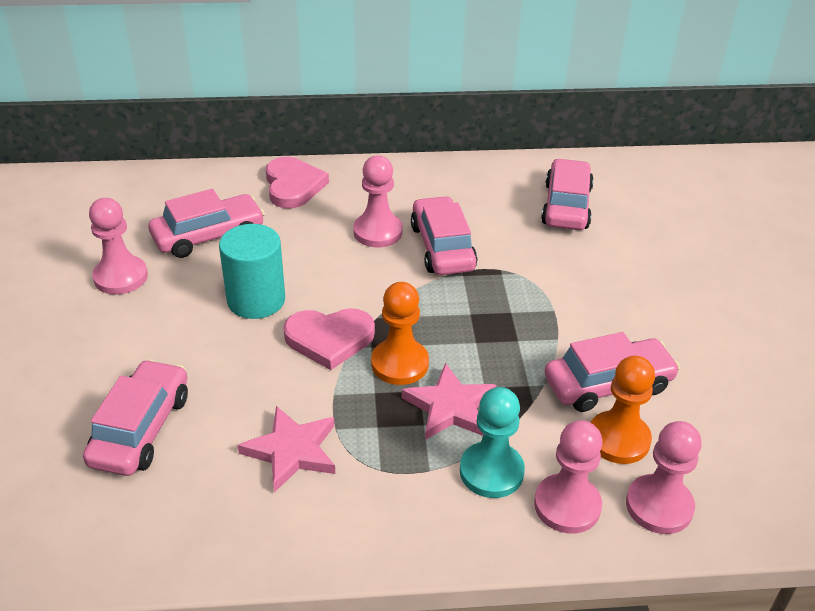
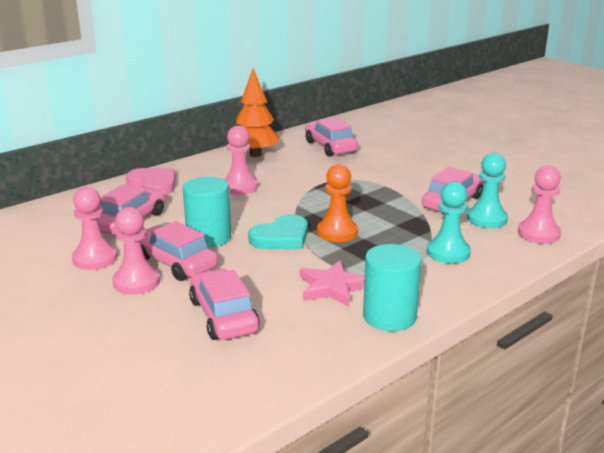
camera: 35 degrees left, 15 degrees down
pink heart [283,308,375,370] -> turquoise heart [248,214,308,249]
pink star [402,363,496,440] -> none
pink car [411,196,477,275] -> pink car moved to [140,221,218,281]
pink pawn [534,420,603,534] -> pink pawn moved to [112,207,160,295]
orange pawn [590,356,655,464] -> turquoise pawn [467,153,508,228]
none -> orange tree [236,68,280,157]
none -> turquoise cylinder [363,244,421,331]

